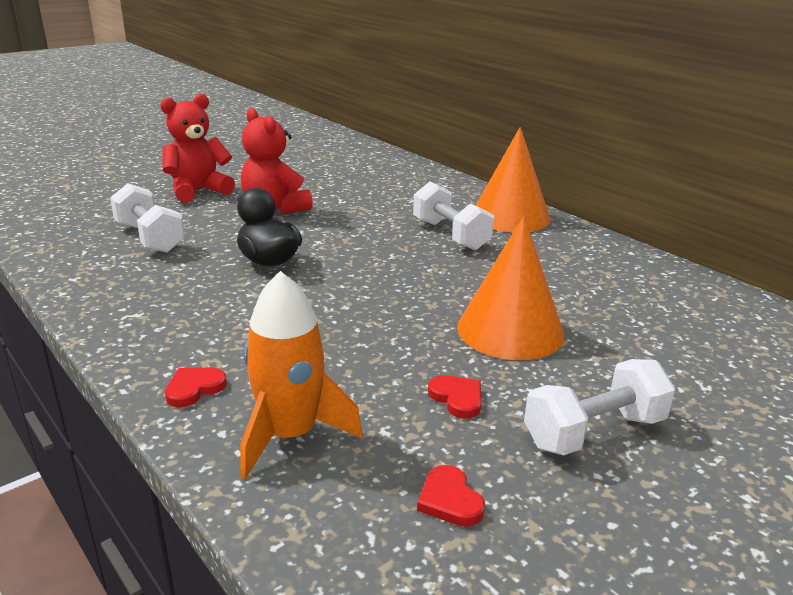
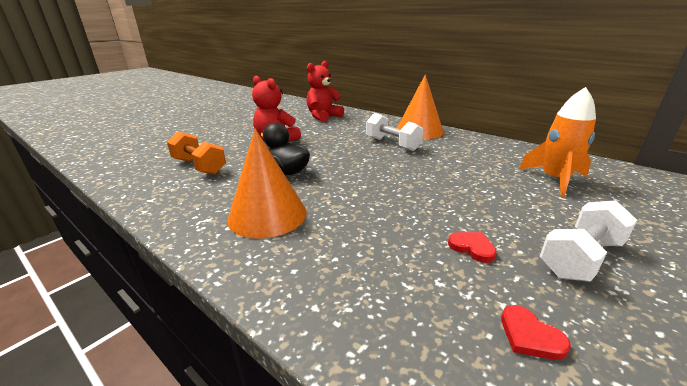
camera: 10 degrees left, 0 degrees up
white dumbbell [110,183,185,253] -> orange dumbbell [167,131,226,174]
red teddy bear [160,94,235,203] -> red teddy bear moved to [306,61,344,122]
red heart [165,368,227,407] -> none
orange rocket [240,271,363,479] -> orange rocket moved to [519,87,596,197]
orange cone [457,216,565,360] -> orange cone moved to [228,129,307,239]

